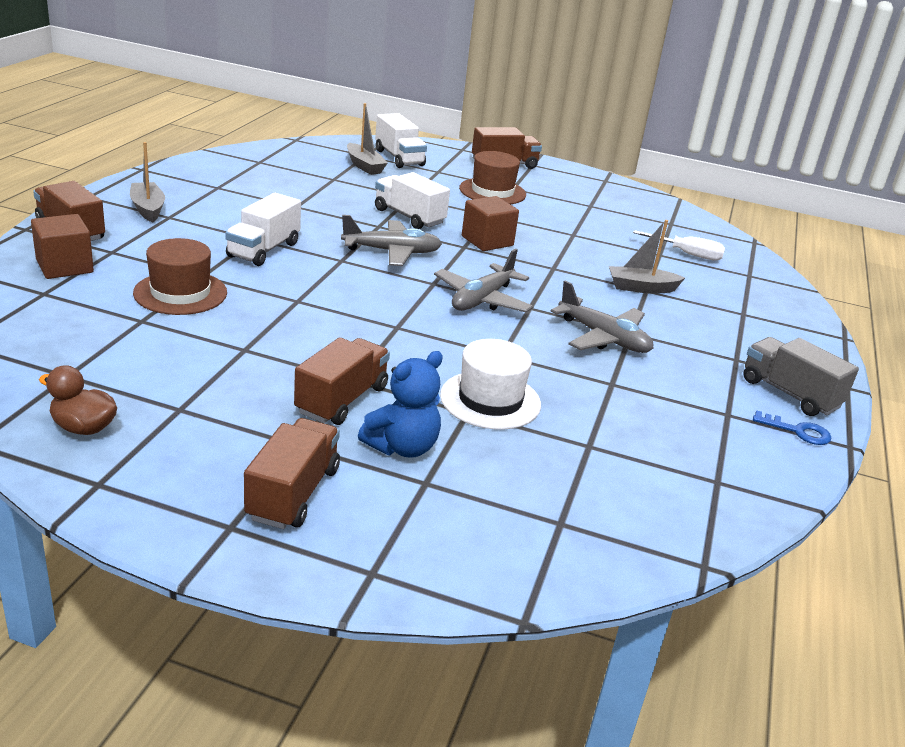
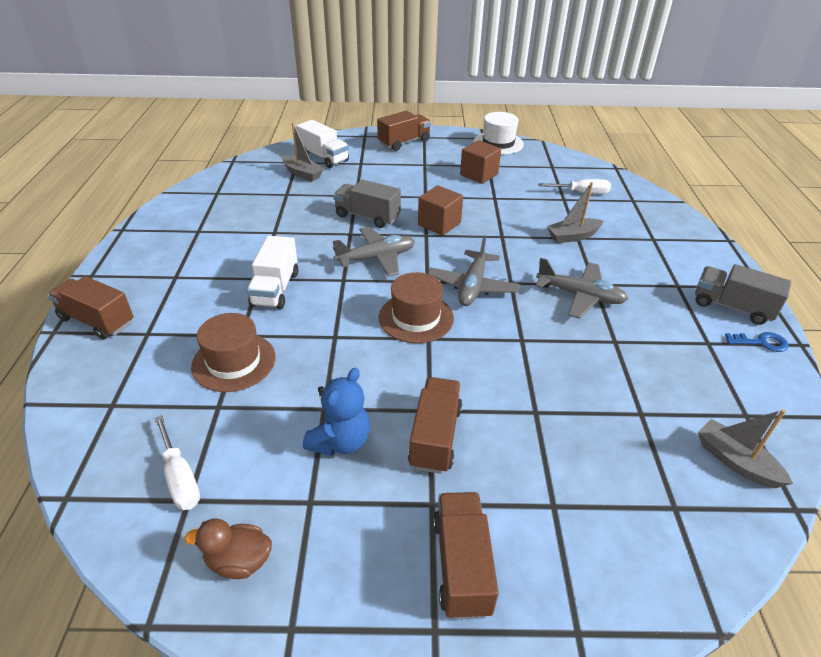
camera: 15 degrees left, 10 degrees up
brown cube [31,214,94,279] -> brown cube moved to [460,140,501,184]
grey boat [130,142,165,222] -> grey boat moved to [698,409,793,488]
blue teddy bear [358,351,443,458] -> blue teddy bear moved to [303,368,371,456]
white truck [375,172,450,229] -> grey truck [333,179,401,228]
white hat [440,339,541,429] -> white hat moved to [473,112,524,154]
brown hat [459,151,526,204] -> brown hat moved to [379,272,454,343]
none -> white screwdriver [154,415,200,510]

